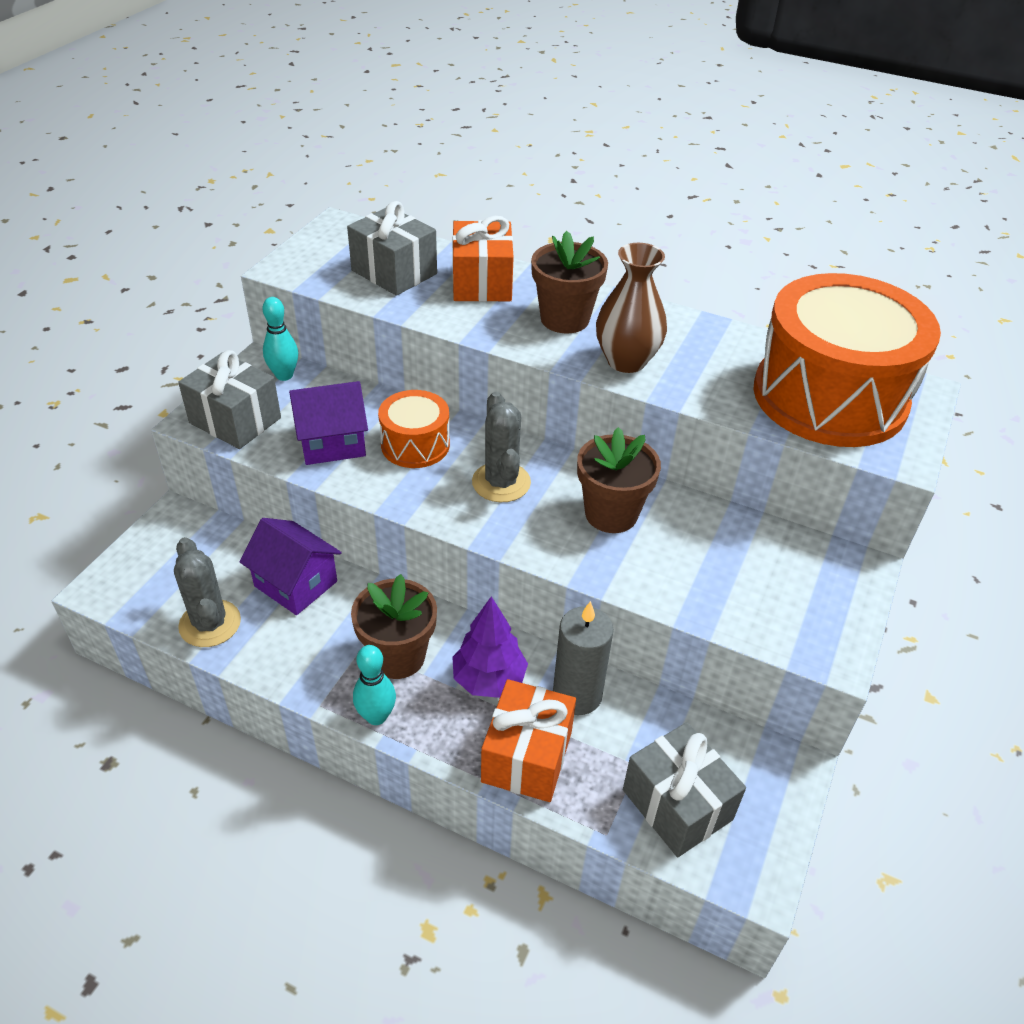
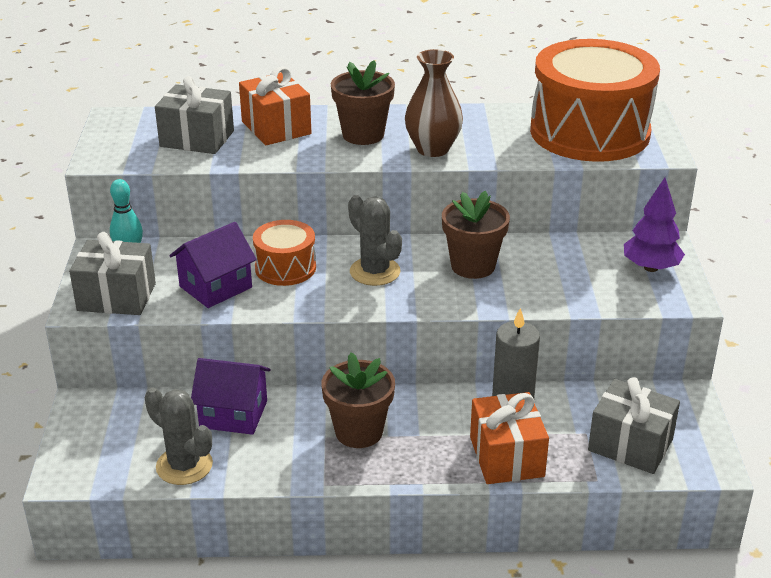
camera: 25 degrees left, 10 degrees down
turquoise bowling pin [353,645,396,725] -> none
purple tree [452,596,528,698] -> purple tree moved to [624,178,685,272]

